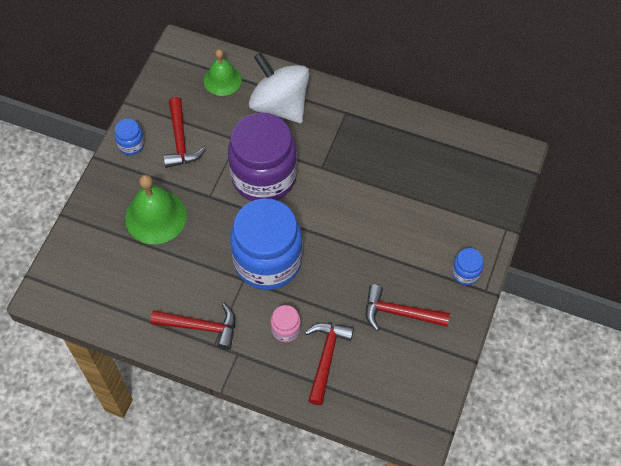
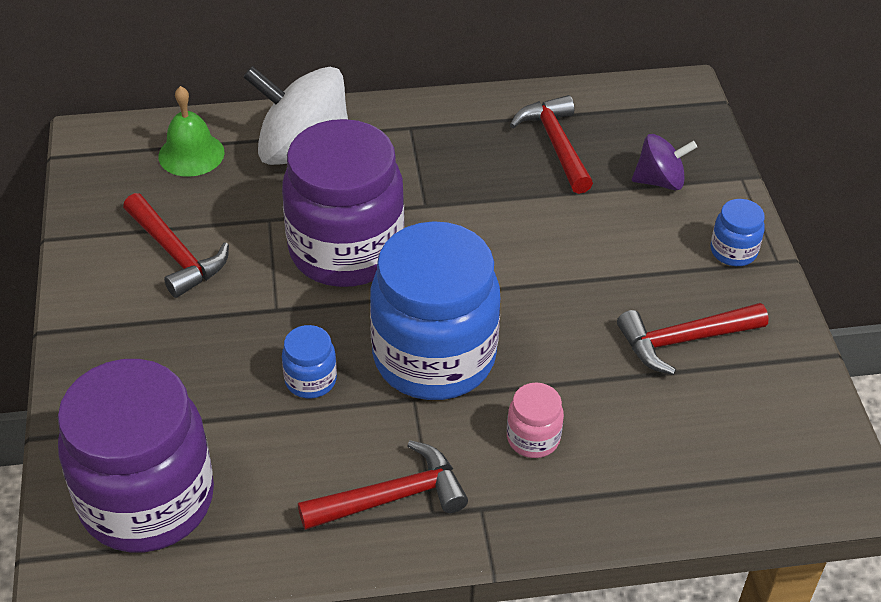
camera: 30 degrees left, 15 degrees down
blue jar [115,119,145,155] -> blue jar moved to [282,325,337,398]
green bell [125,174,187,244] -> none
red hammer [305,323,354,405] -> red hammer moved to [510,95,593,194]
none -> purple jar [58,359,214,552]
none -> purple spinning top [632,134,697,191]

